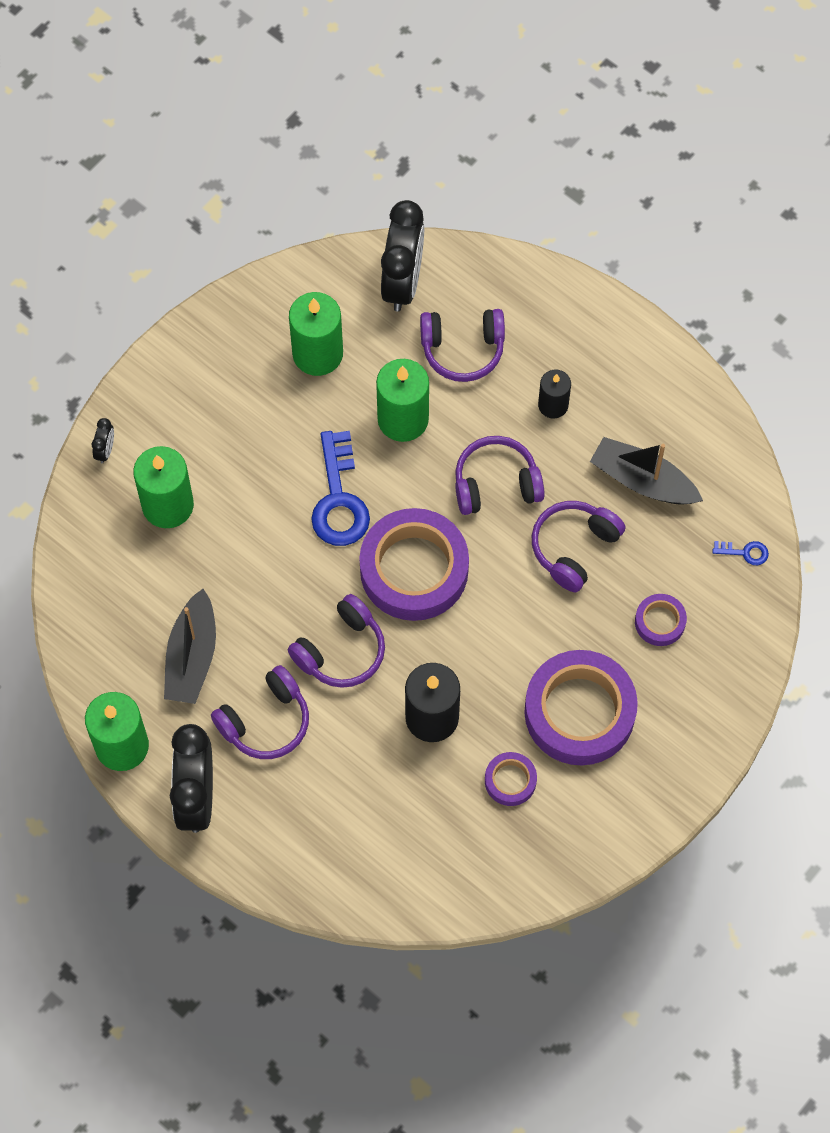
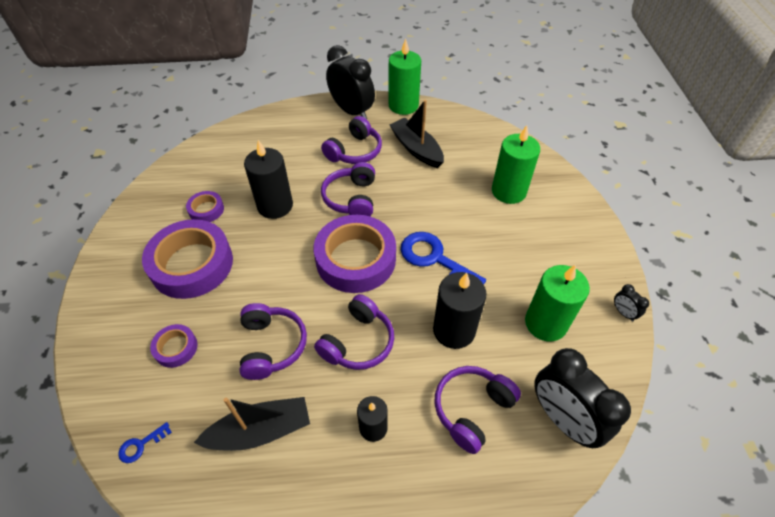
camera: 135 degrees right, 15 degrees down
black clock [92,418,114,463] -> black clock moved to [614,284,649,321]
purple headphones [211,665,309,759] -> purple headphones turned 150 degrees counterclockwise [321,116,382,164]
green candle [376,359,429,442] -> black candle [433,272,486,349]

